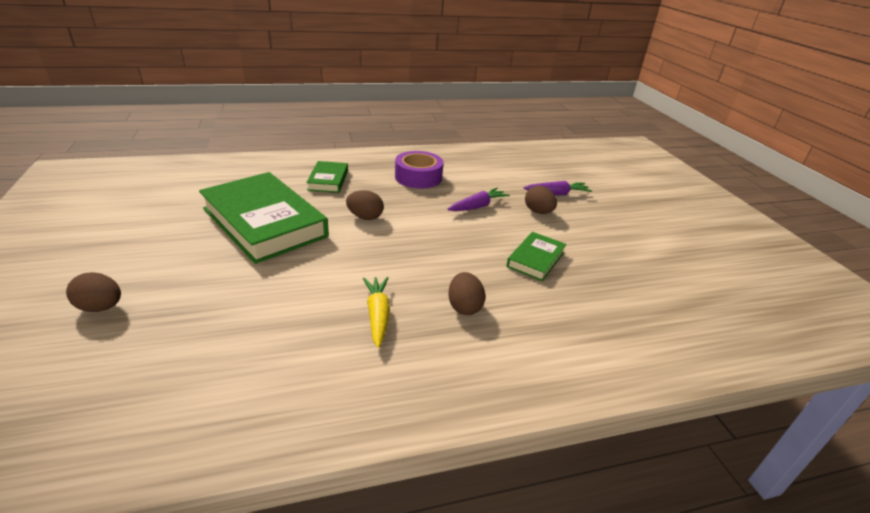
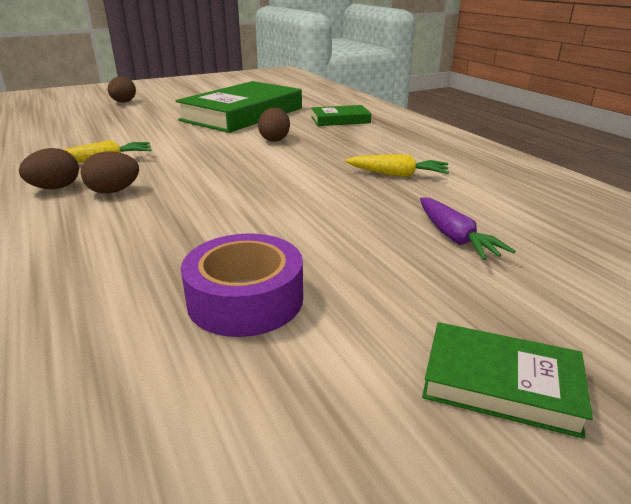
camera: 80 degrees right, 5 degrees down
purple tape [395,151,444,189] -> purple tape moved to [181,233,303,337]
purple carrot [447,188,510,211] -> none
green book [506,232,567,281] -> green book moved to [422,322,593,439]
brown egg [525,186,557,214] -> brown egg moved to [19,148,79,189]
none -> yellow carrot [345,155,449,177]

